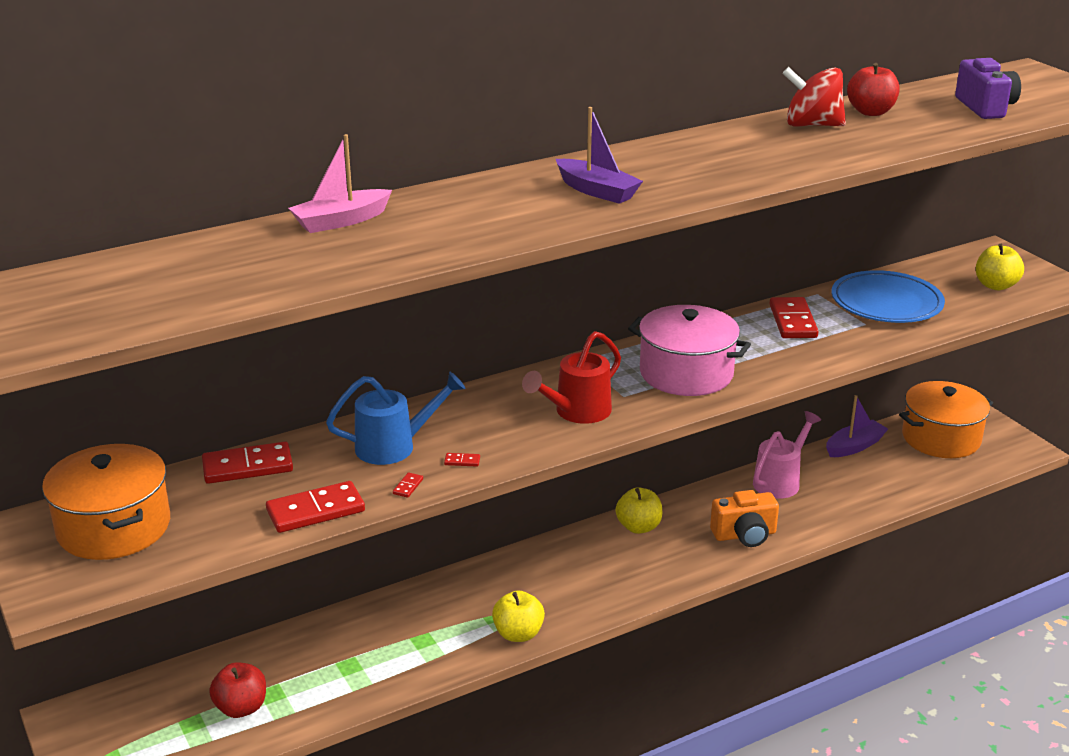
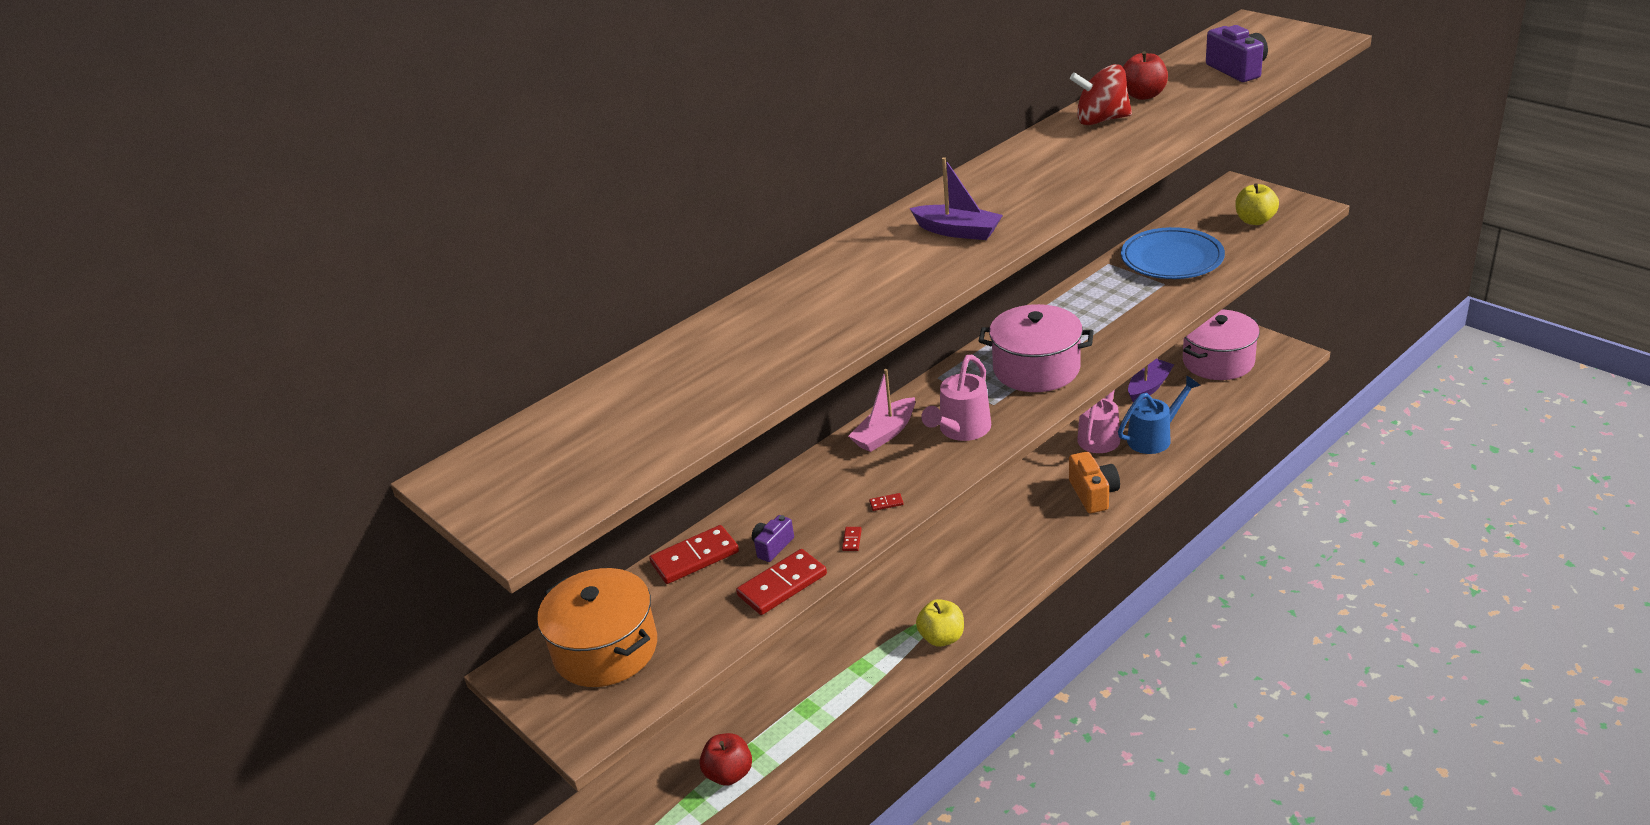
camera: 10 degrees left, 5 degrees up
pink boat [288,134,392,233] -> pink boat moved to [849,369,915,452]
blue watering can [326,372,466,465] -> blue watering can moved to [1118,376,1201,454]
red watering can [522,331,621,424] -> pink watering can [921,355,991,441]
yellow apple [615,487,662,534] -> none
orange camera [710,490,779,547] -> orange camera turned 75 degrees counterclockwise [1069,452,1120,513]
red domino [770,297,819,338] -> none
orange pot [899,381,993,458] -> pink pot [1183,309,1260,380]
none -> purple camera [752,515,794,562]

